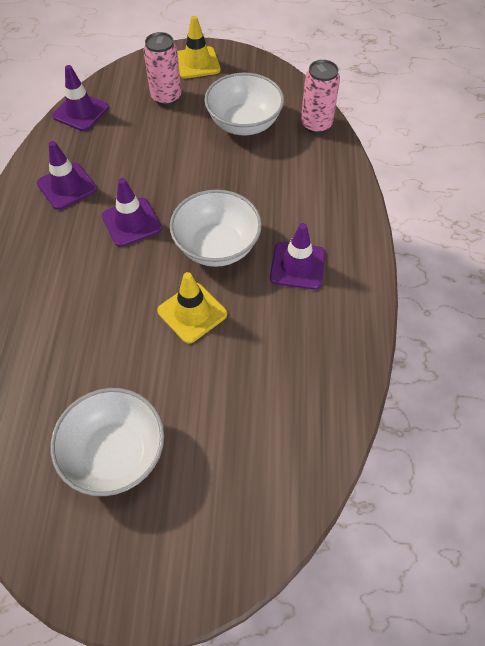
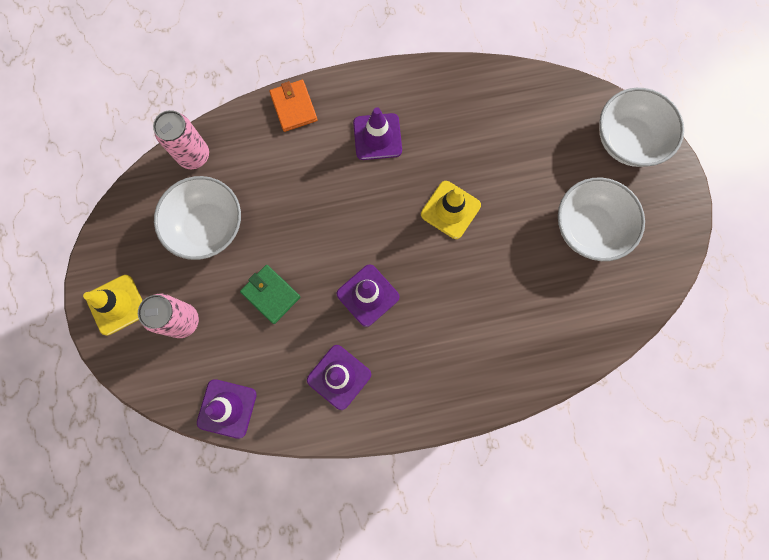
camera: 105 degrees left, 20 degrees up
white bowl [170,190,262,267] -> white bowl moved to [599,88,684,167]
none -> green wallet [240,265,301,324]
none -> orange wallet [269,80,317,132]

